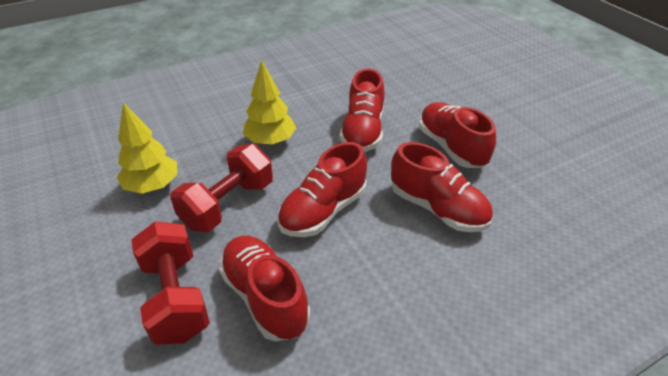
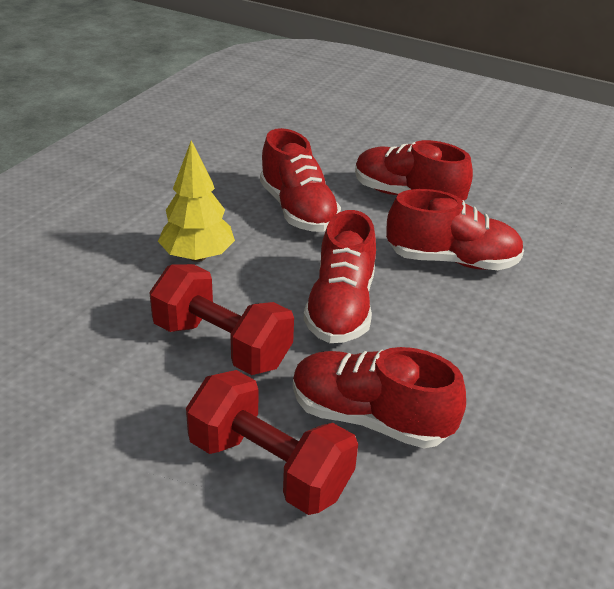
camera: 35 degrees left, 5 degrees down
yellow tree [117,102,177,194] -> none
red dumbbell [170,144,273,232] -> red dumbbell turned 60 degrees counterclockwise [149,264,294,375]

